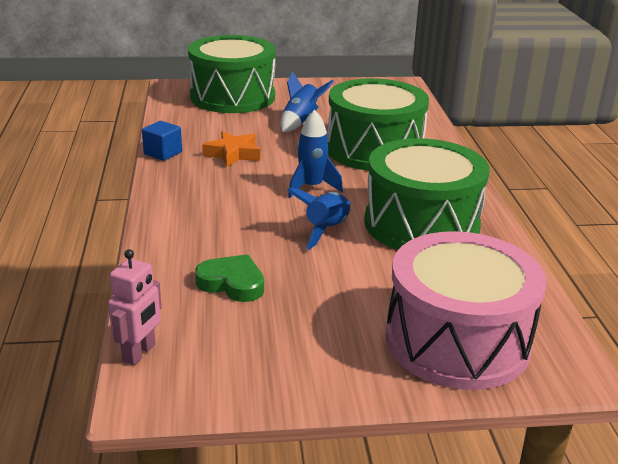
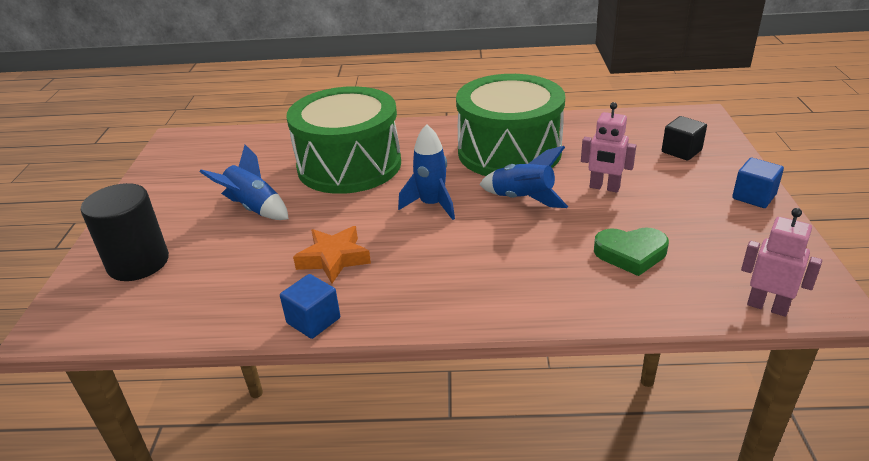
camera: 80 degrees left, 5 degrees up
green drum [188,35,276,113] -> black cylinder [81,183,169,281]
green heart [195,254,264,302] -> green heart turned 120 degrees counterclockwise [594,227,669,276]
pink drum [386,231,546,390] -> black cube [662,116,707,161]
none -> pink robot [581,102,636,193]
none -> blue cube [732,158,784,208]

